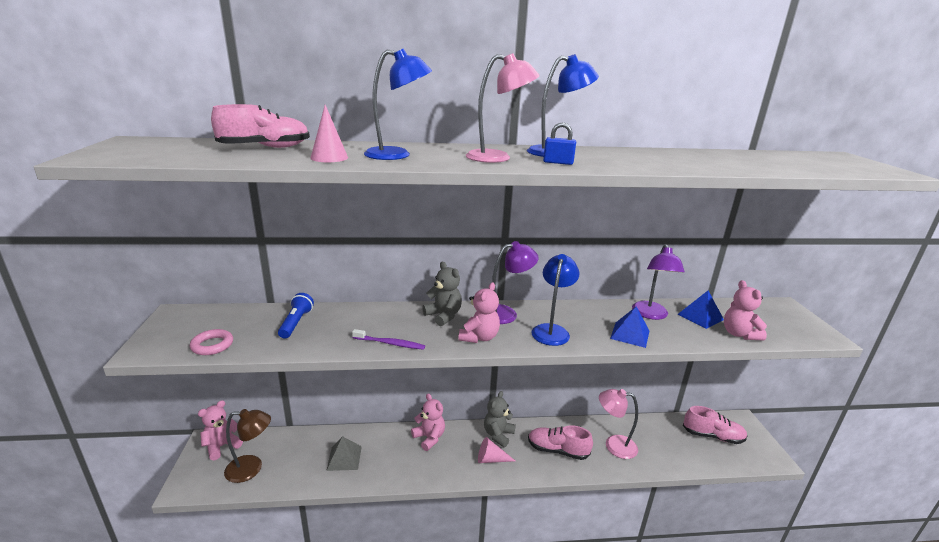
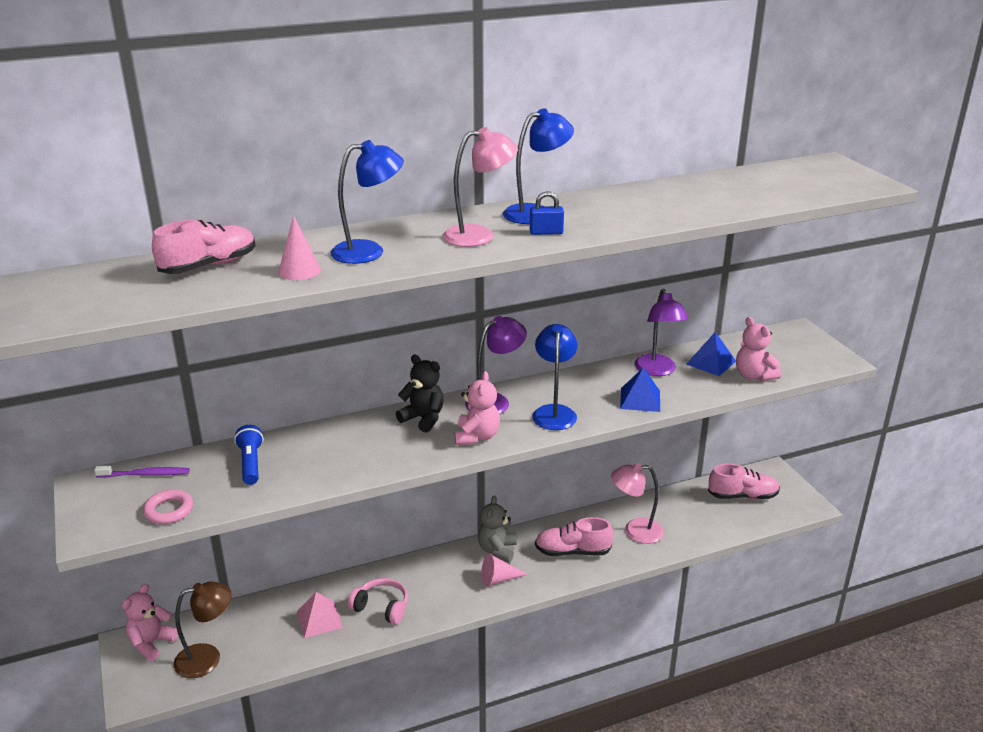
camera: 15 degrees left, 5 degrees up
grey pyramid [326,436,362,471] -> pink pyramid [297,592,343,638]
purple toothbrush [352,329,425,350] -> purple toothbrush moved to [94,466,190,478]
pink teddy bear [411,393,445,451] -> none
grey teddy bear [422,262,462,326] -> black teddy bear [396,355,444,433]
none -> pink headphones [348,578,408,624]

